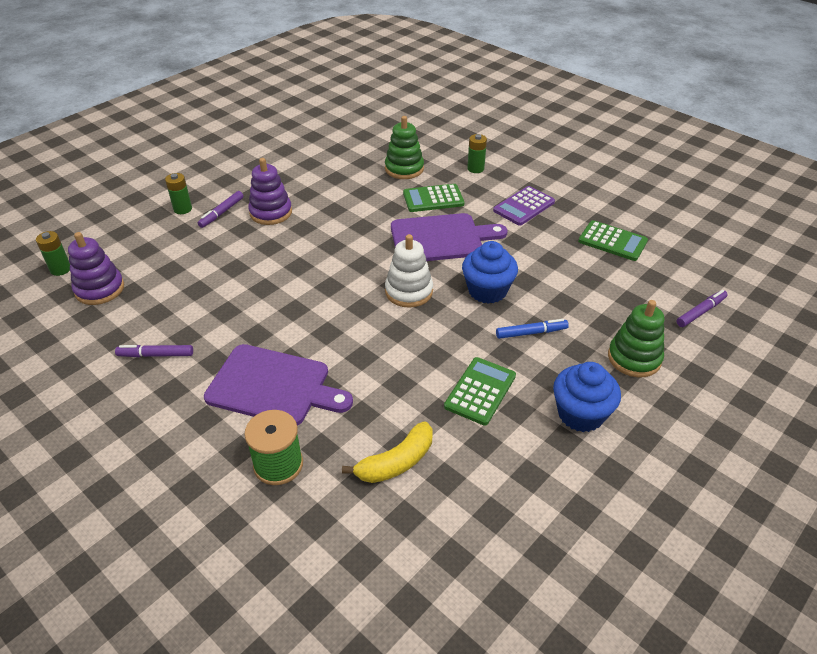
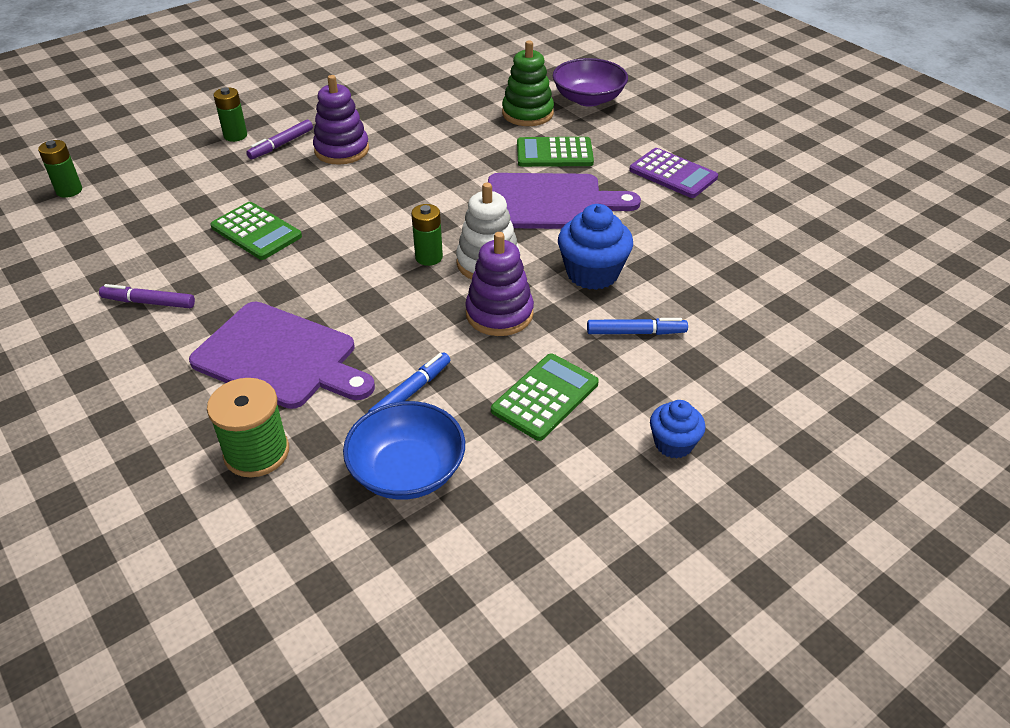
camera: 10 degrees right, 0 degrees up
purple stacking toy [68,232,124,305] -> purple stacking toy moved to [465,232,534,336]
yellow banana [342,422,433,483] -> blue bowl [343,401,465,500]
green battery [467,134,487,173] -> green battery moved to [411,204,443,266]
purple calculator [493,186,555,226] -> purple calculator turned 105 degrees counterclockwise [629,148,718,198]
blue cupcake [553,362,621,432] -> blue cupcake [650,400,706,459], size x0.61
green calculator [578,220,648,261] -> green calculator moved to [210,202,302,260]
green stacking toy [608,300,664,377] -> none
purple marker [676,290,728,327] -> none
none -> blue marker [368,353,450,412]
none -> purple bowl [553,58,628,107]

